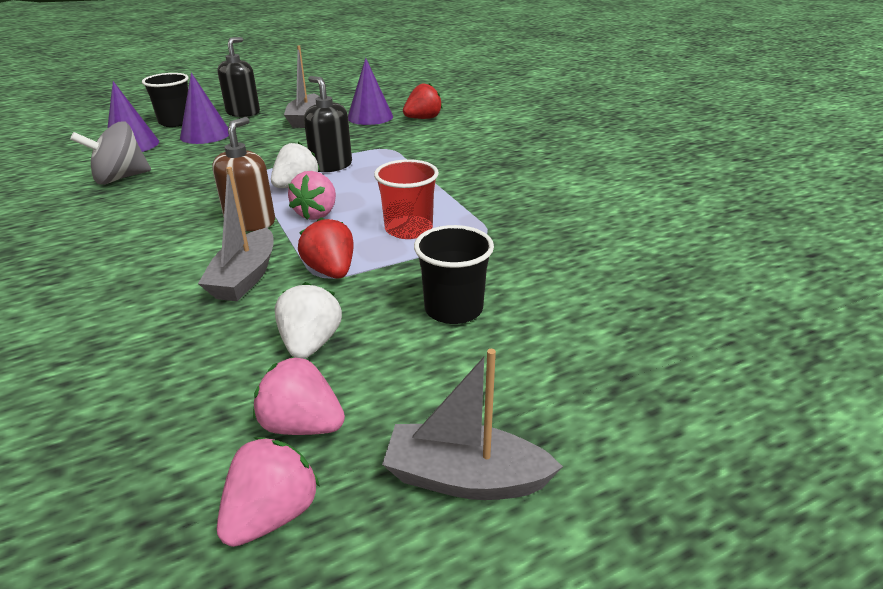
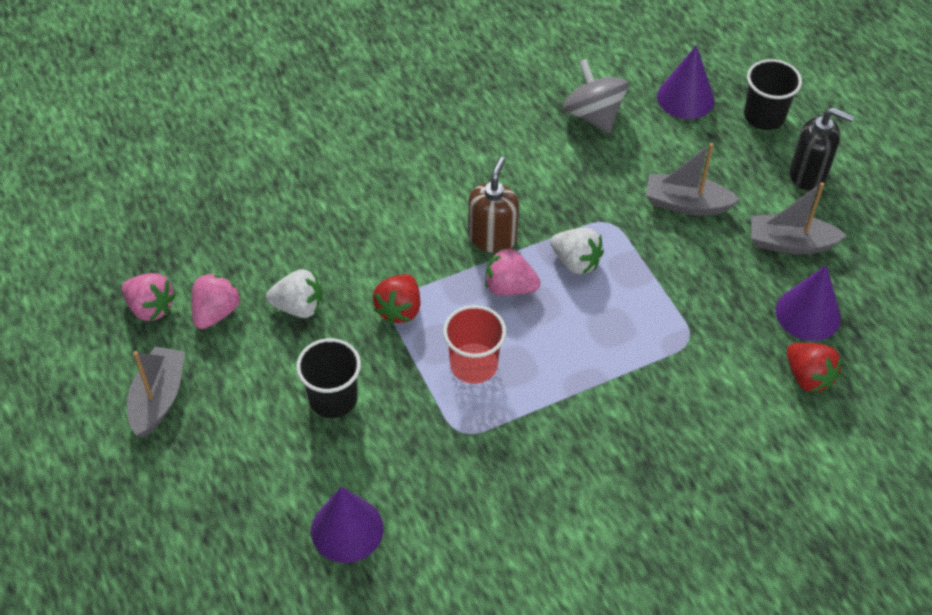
camera: 90 degrees right, 20 degrees up
purple cone [180,73,229,144] -> purple cone moved to [311,486,383,563]
grey boat [198,167,274,301] -> grey boat moved to [646,143,740,215]
brown soap dispenser [212,117,275,231] -> brown soap dispenser turned 90 degrees counterclockwise [468,157,519,253]
red strawberry [298,217,354,279] -> red strawberry turned 135 degrees clockwise [373,274,421,324]
black soap dispenser [304,76,352,172] -> none

